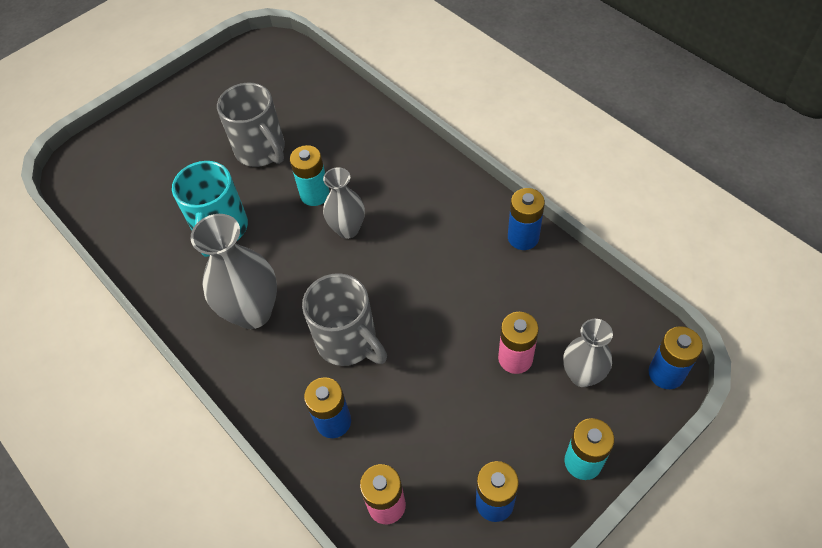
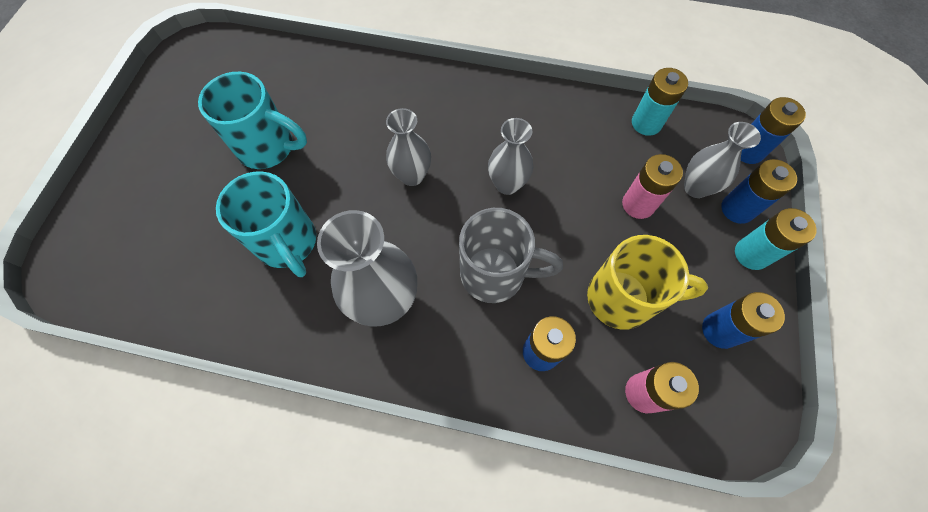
camera: 40 degrees left, 10 degrees up
grey mug [217,83,285,167] -> turquoise mug [198,72,307,169]
turquoise battery [290,145,330,206] -> turquoise battery moved to [632,68,688,136]
blue battery [508,188,545,250] -> blue battery moved to [721,159,797,224]
none -> grey vase [488,118,533,195]
none -> yellow mug [587,235,708,330]

